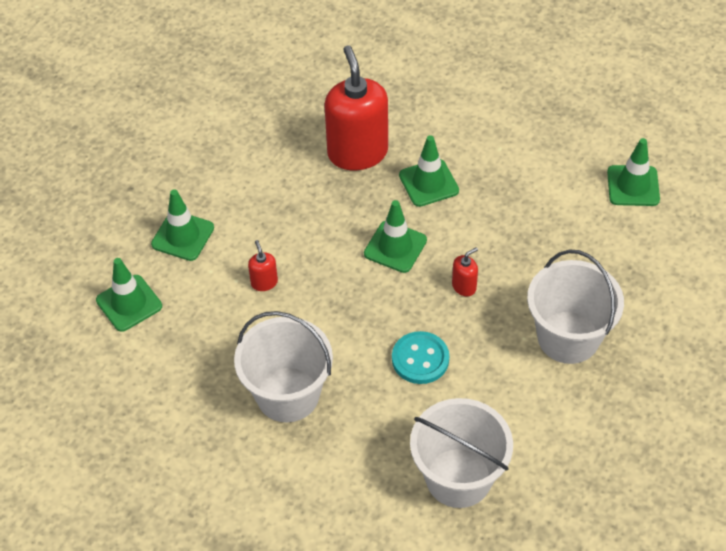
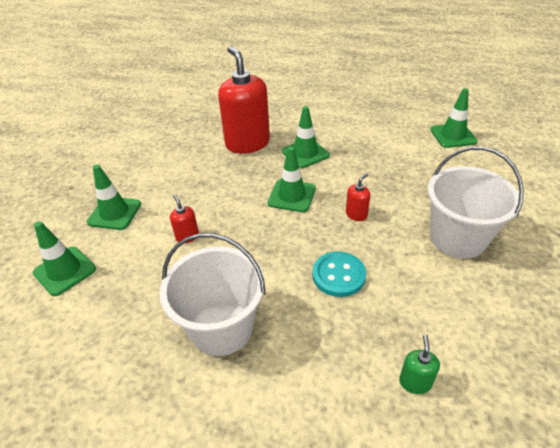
camera: 10 degrees left, 10 degrees down
white bucket [410,398,513,508] -> green soap dispenser [399,335,440,394]

